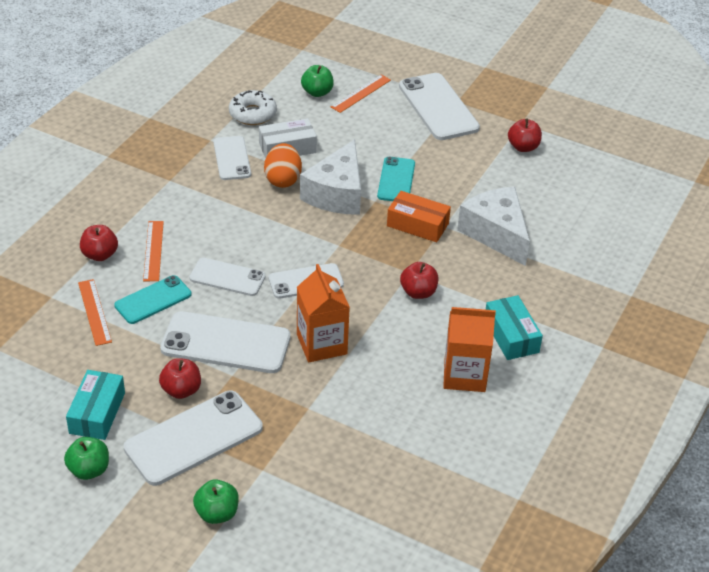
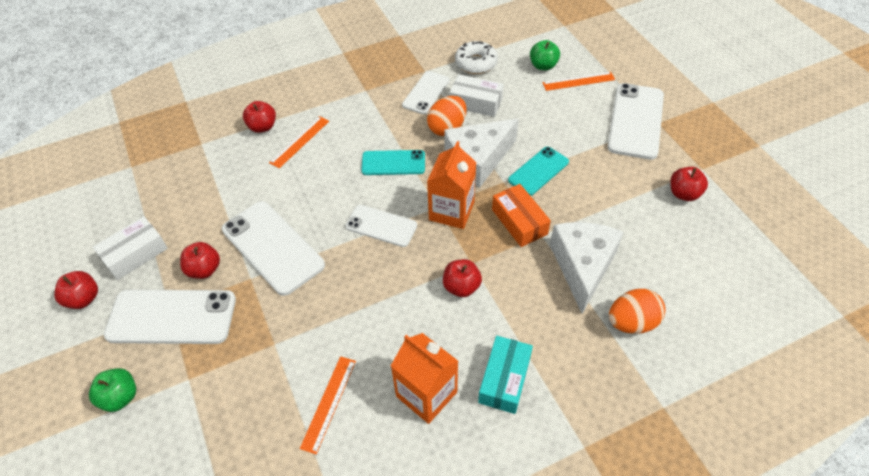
camera: 40 degrees right, 10 degrees up
green apple [64,437,109,480] -> red apple [54,271,98,309]
turquoise box [66,370,125,440] -> white box [93,216,168,280]
orange ruler [78,279,112,346] -> orange ruler moved to [300,356,356,454]
turquoise phone [114,275,192,324] -> turquoise phone moved to [361,150,425,175]
white phone [189,258,266,296] -> none
orange carton [297,264,350,362] -> orange carton moved to [427,141,476,229]
none -> orange egg [609,289,665,334]

